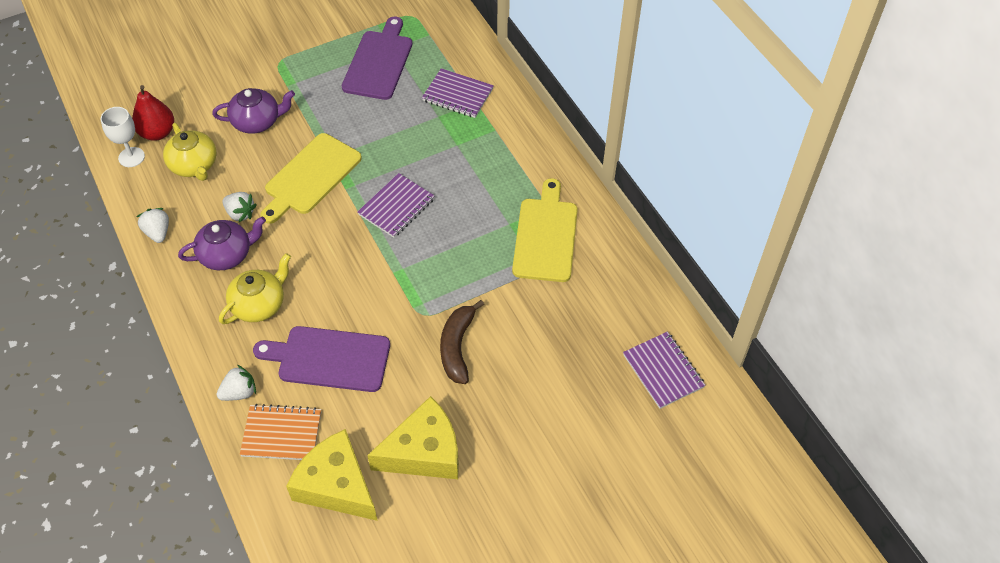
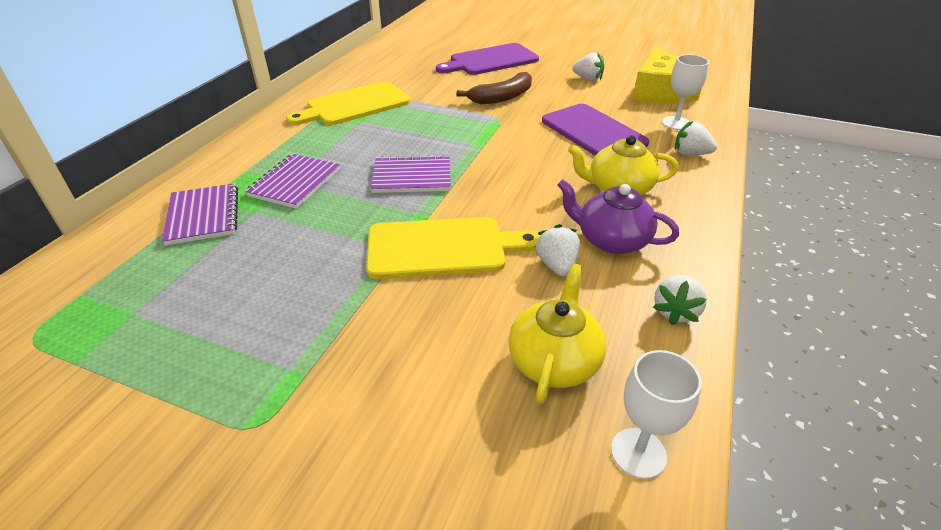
camera: 130 degrees left, 15 degrees down
red pear [132,85,174,141] -> none
purple teapot [212,88,295,134] -> none
orange notebook [240,404,321,460] -> white goblet [662,55,709,130]
purple cutting board [342,17,412,100] -> purple cutting board moved to [436,43,539,75]
yellow cheese [367,396,459,479] -> white strawberry [572,52,604,81]
purple notebook [623,332,705,409] -> purple notebook moved to [245,154,340,209]

